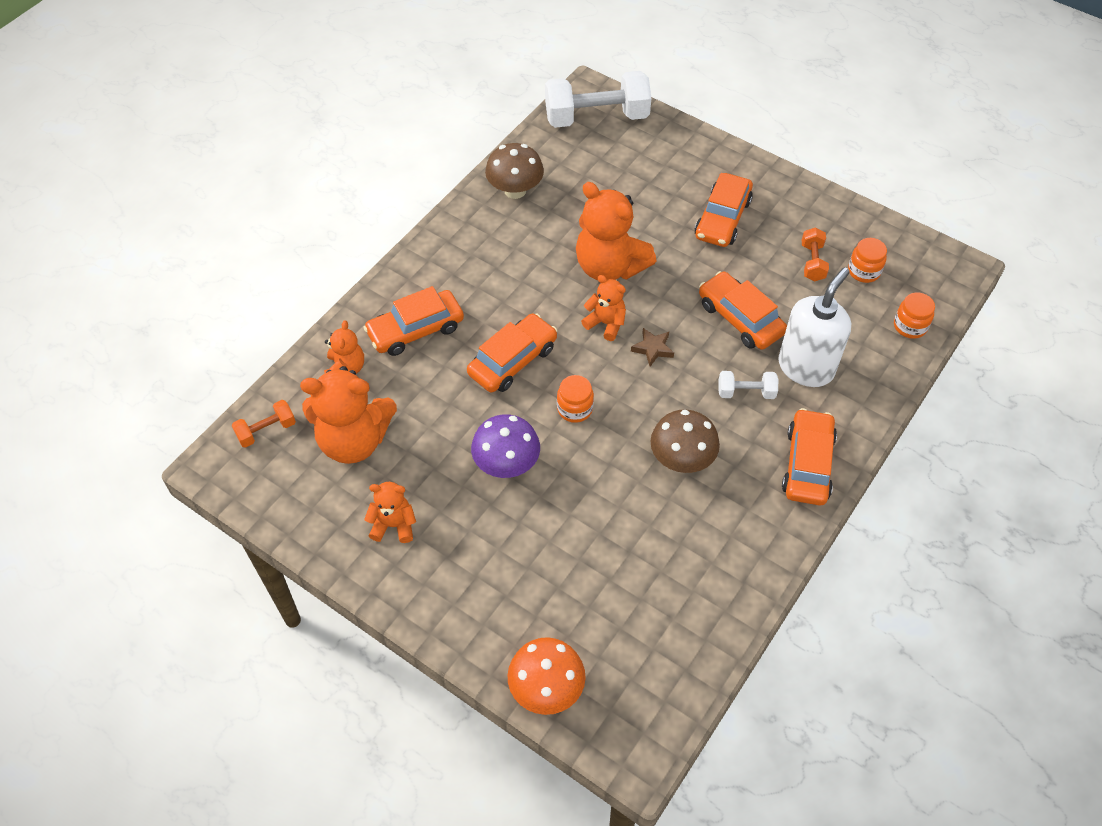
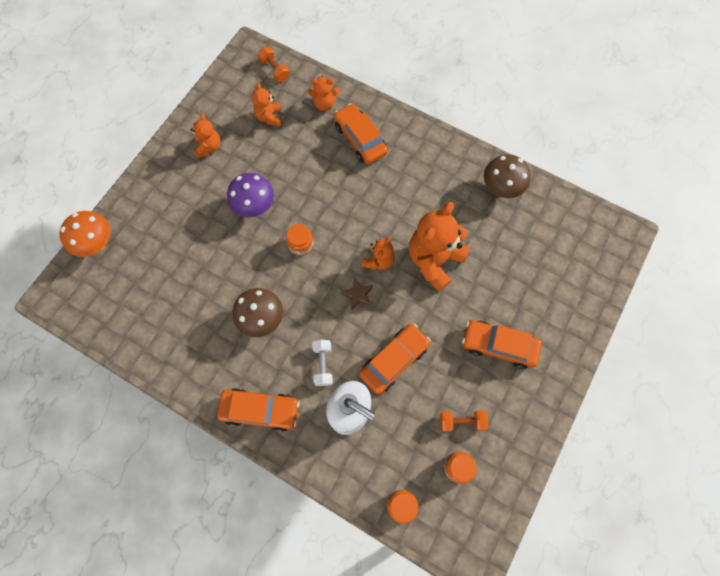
camera: 85 degrees right, 15 degrees up
orange teddy bear [300,366,397,464] -> orange teddy bear [252,82,282,126], size x0.53
orange car [467,313,557,393] -> none
white dumbbell [545,71,651,128] -> none

